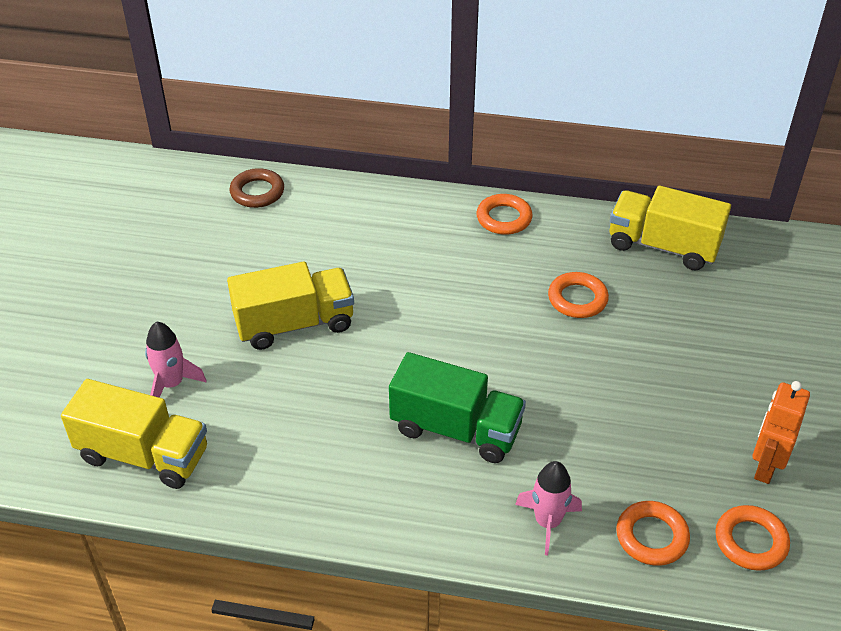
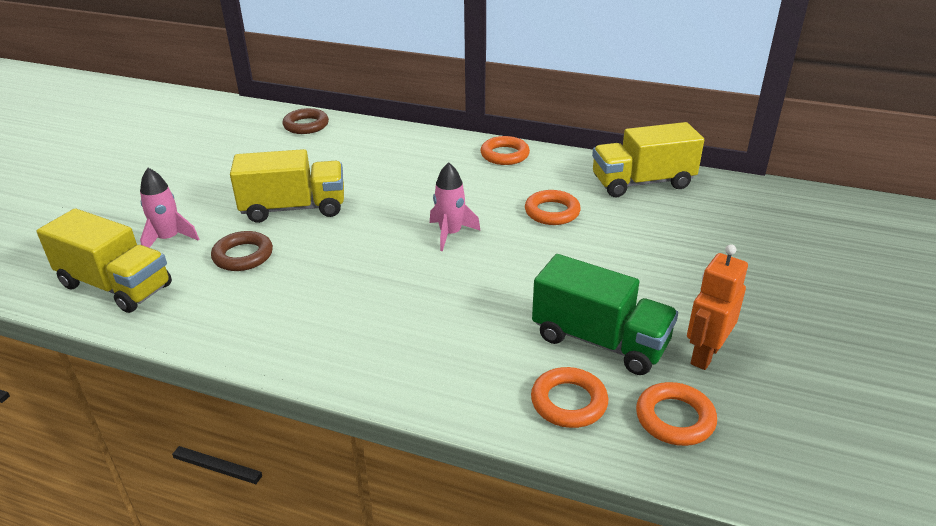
camera: 10 degrees right, 10 degrees down
green truck [389,352,526,463] -> green truck moved to [532,254,678,375]
pink rocket [515,461,582,555] -> pink rocket moved to [430,162,481,251]
yellow truck [610,186,731,270] -> yellow truck turned 45 degrees counterclockwise [592,122,704,197]
none -> brown ring [211,231,273,271]

